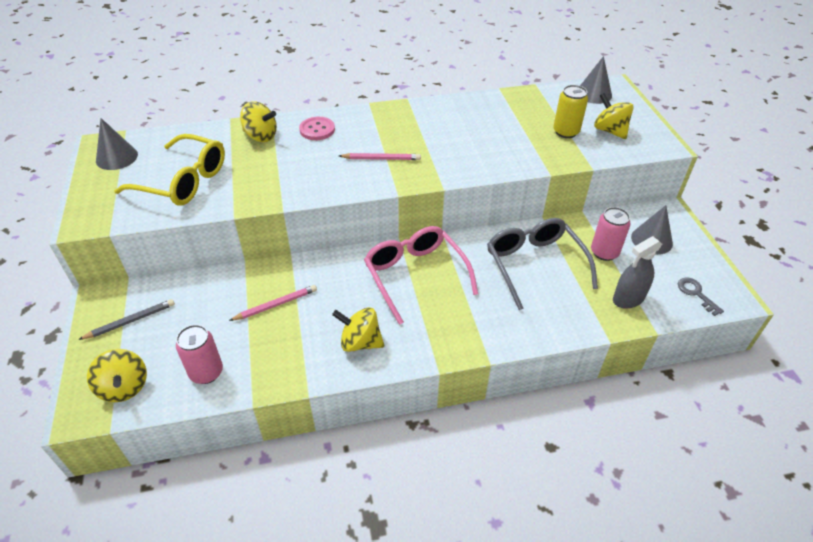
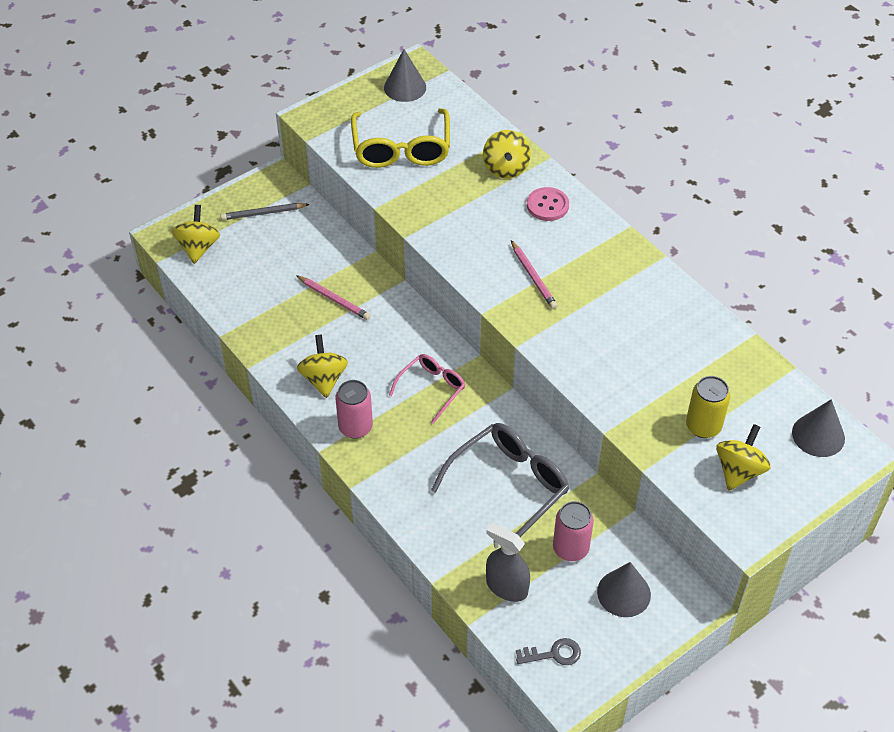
camera: 65 degrees right, 5 degrees up
grey pencil [78,299,175,340] -> grey pencil turned 135 degrees clockwise [220,203,310,220]
yellow spinning top [87,349,147,402] -> yellow spinning top turned 150 degrees clockwise [172,205,220,264]
pink can [176,325,223,384] -> pink can moved to [335,380,373,439]
pink glasses [364,226,478,325] -> pink glasses [389,354,465,424], size x0.59
grey key [678,278,724,316] -> grey key turned 45 degrees clockwise [516,638,581,665]

